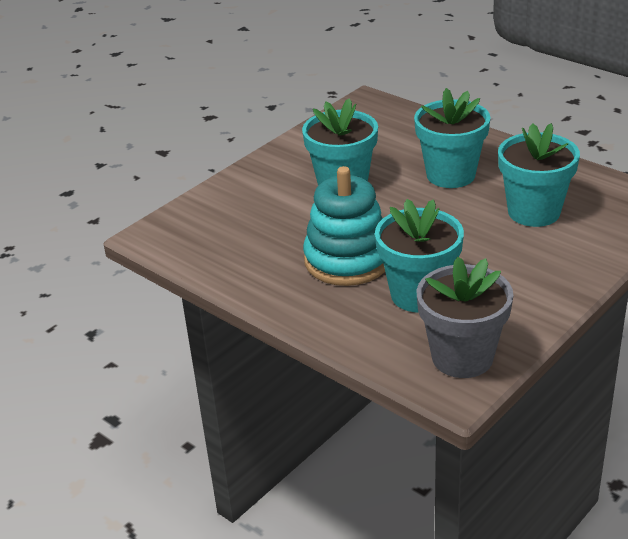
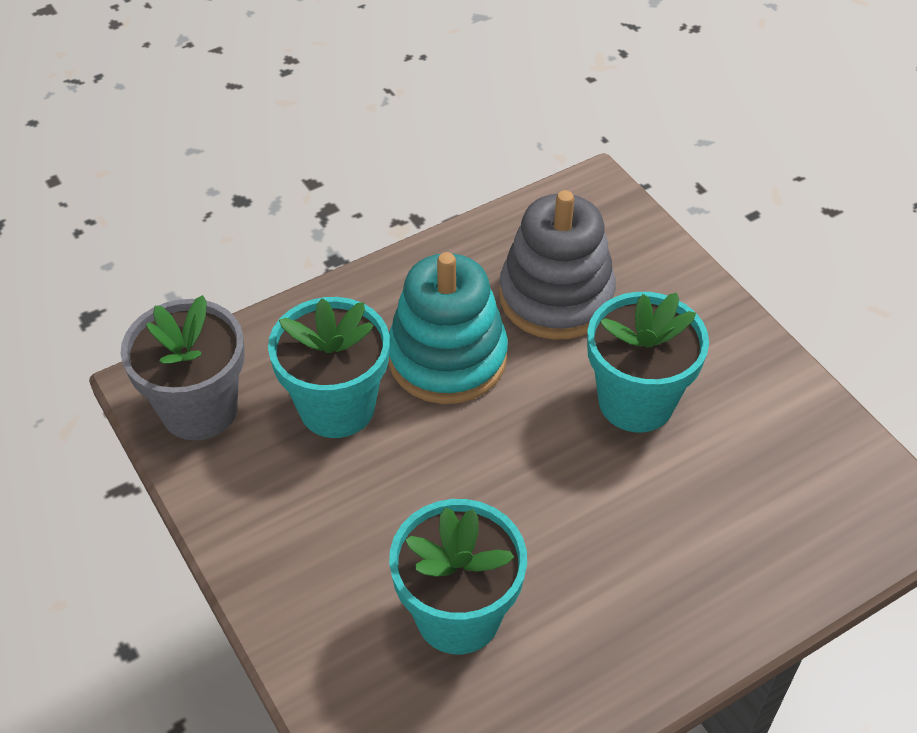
camera: 105 degrees right, 15 degrees up
turquoise flower pot [414,88,491,188] -> none
none -> grey stacking toy [499,190,616,340]

